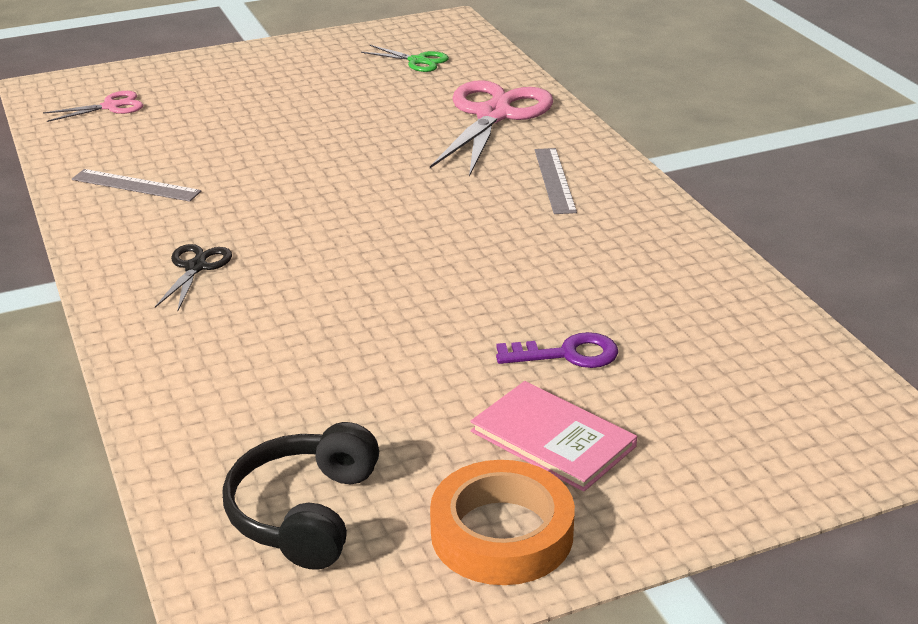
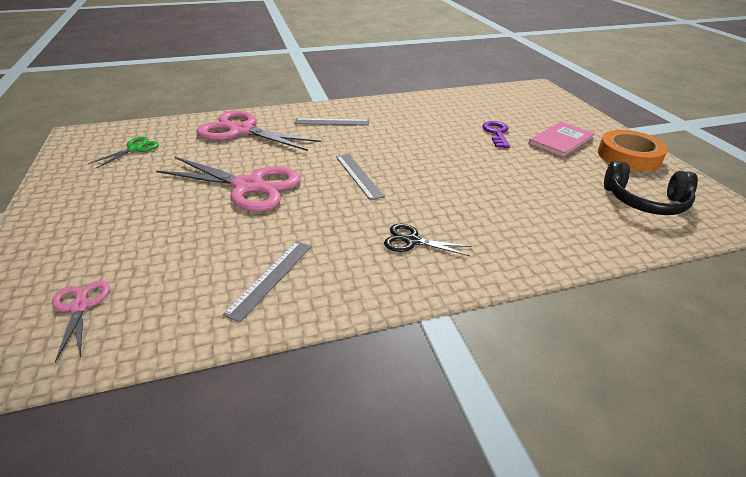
camera: 85 degrees left, 5 degrees up
none -> pink scissors [156,156,301,211]
none -> grey ruler [336,154,385,200]

